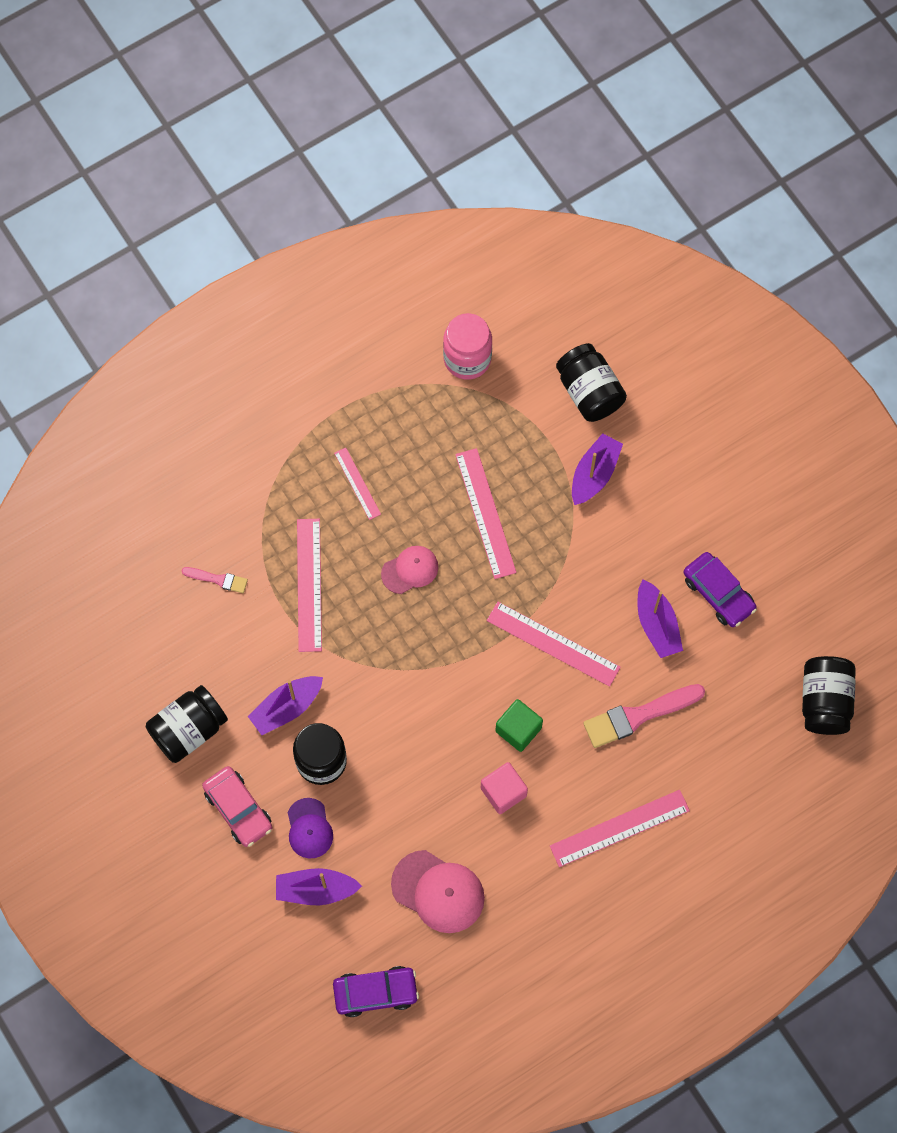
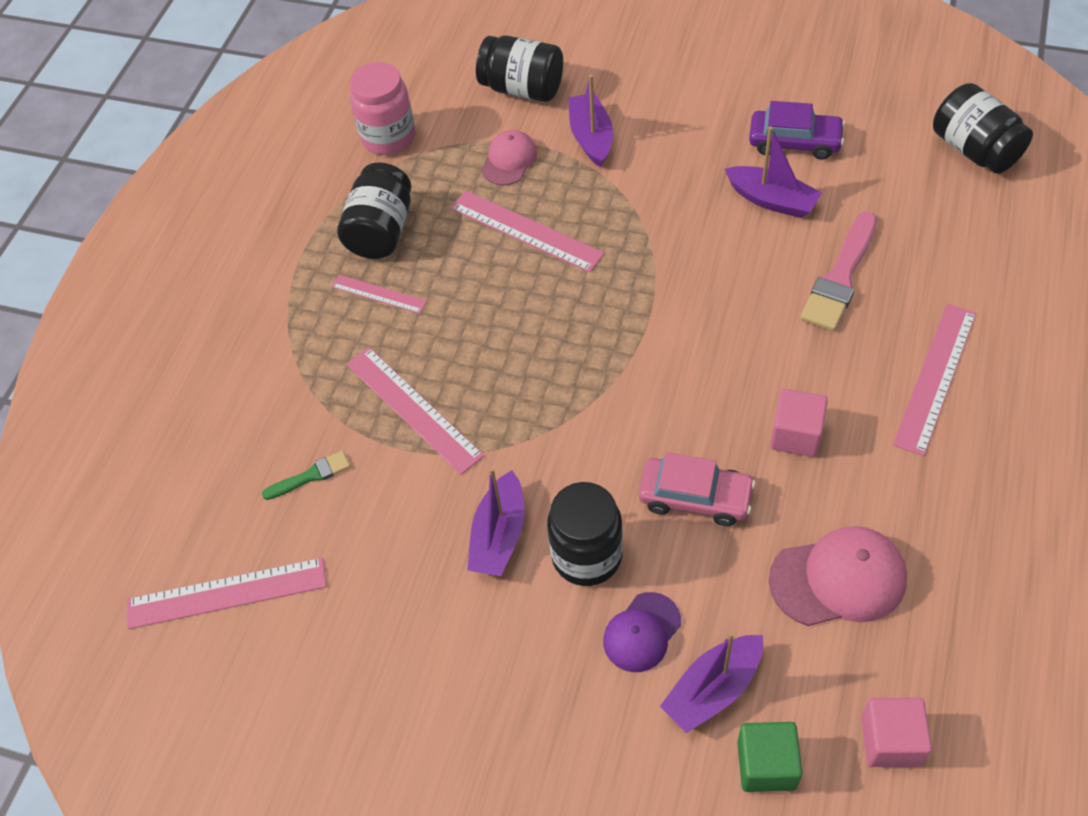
camera: 35 degrees left, 15 degrees down
black jar [146,685,228,763] -> black jar moved to [337,162,411,259]
pink brush [182,567,248,593] -> green brush [262,451,350,500]
pink car [202,766,272,847] -> pink car moved to [639,452,756,526]
purple cap [288,798,333,859] -> purple cap turned 90 degrees clockwise [603,592,681,672]
purple car [333,966,419,1017] -> pink cube [861,698,932,767]
pink cap [381,546,438,594] -> pink cap moved to [482,130,537,186]
pink ruler [487,602,621,687] -> pink ruler moved to [127,557,326,629]
green cube [495,699,543,752] -> green cube moved to [737,722,803,792]

